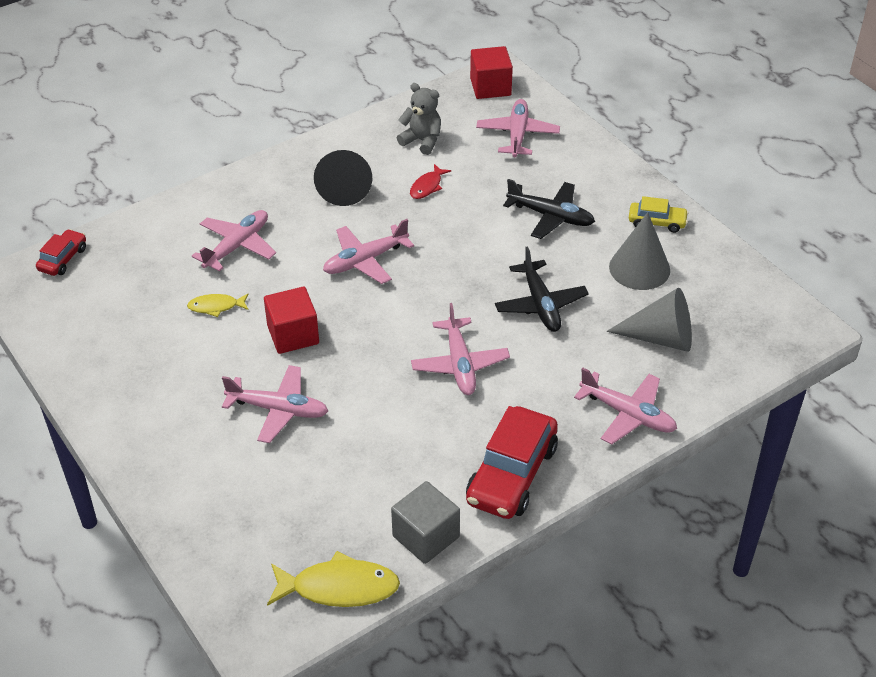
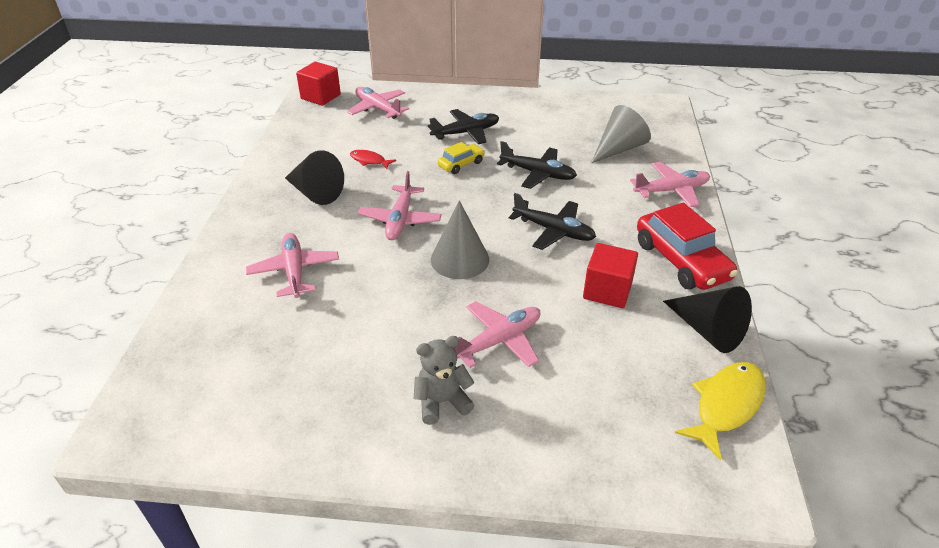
camera: 50 degrees left, 5 degrees down
red car [36,229,86,276] -> none
yellow fish [187,293,249,317] -> none
red cube [264,287,319,354] -> red cube moved to [583,243,638,308]
grey cube [391,481,460,564] -> black cone [663,286,752,353]
grey teddy bear [397,83,441,155] -> grey teddy bear moved to [414,336,475,425]
red fish [410,164,451,199] -> red fish turned 135 degrees clockwise [350,150,396,169]
pink plane [411,303,510,395] -> black plane [509,193,596,250]
grey cone [609,212,670,290] -> grey cone moved to [431,200,489,279]
yellow car [629,196,689,233] -> yellow car moved to [437,142,485,174]

